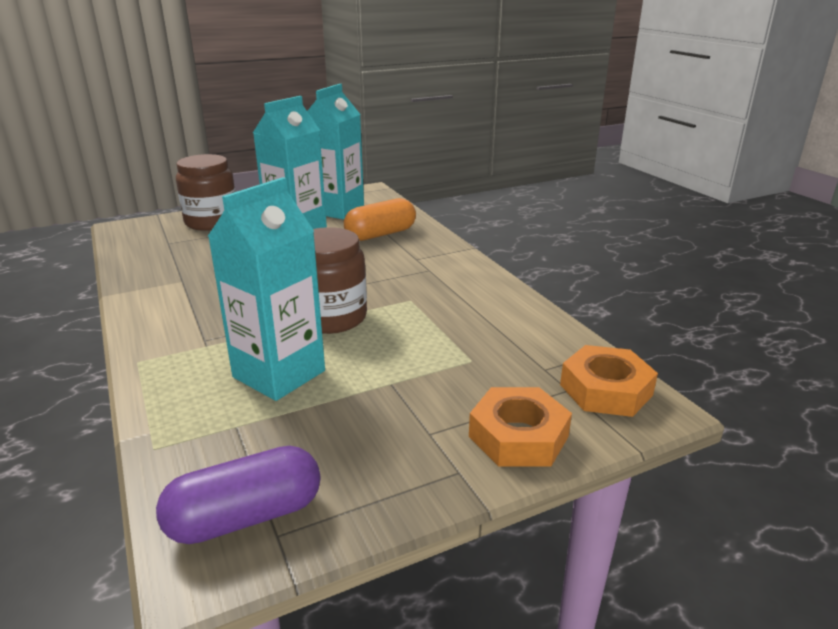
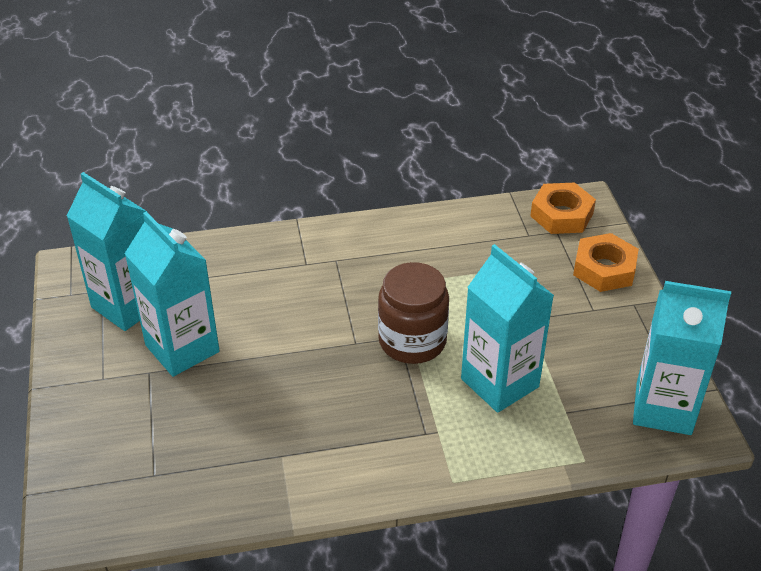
camera: 75 degrees left, 15 degrees up
purple capsule [156,446,321,544] -> turquoise carton [633,281,731,435]
brown jar [176,154,236,231] -> none
orange capsule [344,198,416,241] -> none

